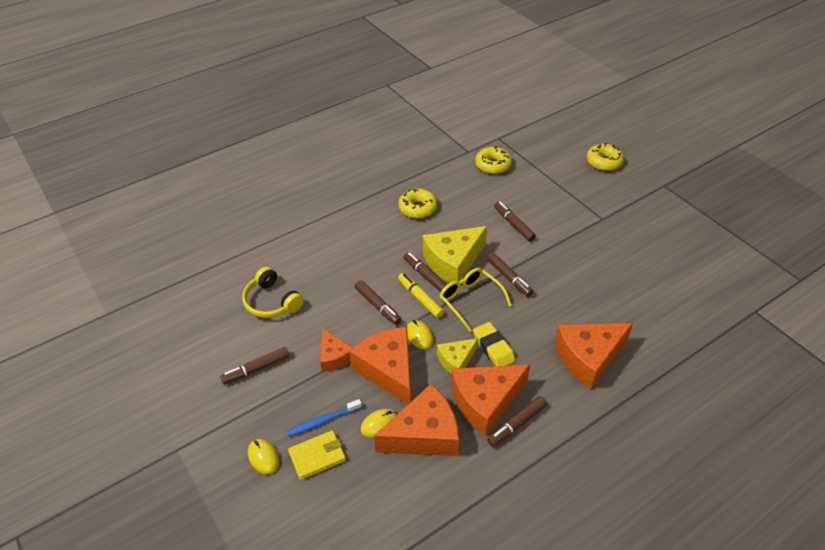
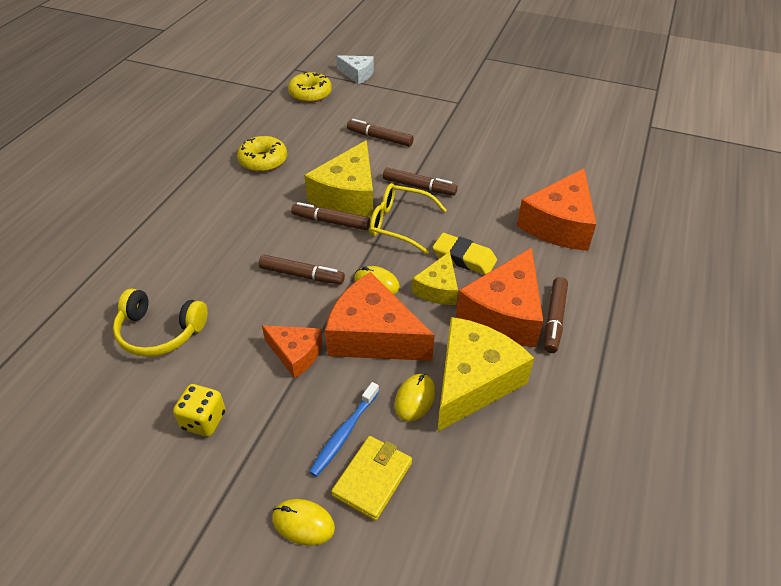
camera: 35 degrees left, 0 degrees up
brown marker [220,347,290,384] -> yellow dice [173,384,226,437]
orange cheese [374,384,459,456] -> yellow cheese [437,317,534,432]
yellow marker [398,273,444,318] -> none
yellow donut [586,143,624,171] -> none
none -> white cheese [336,55,374,84]

